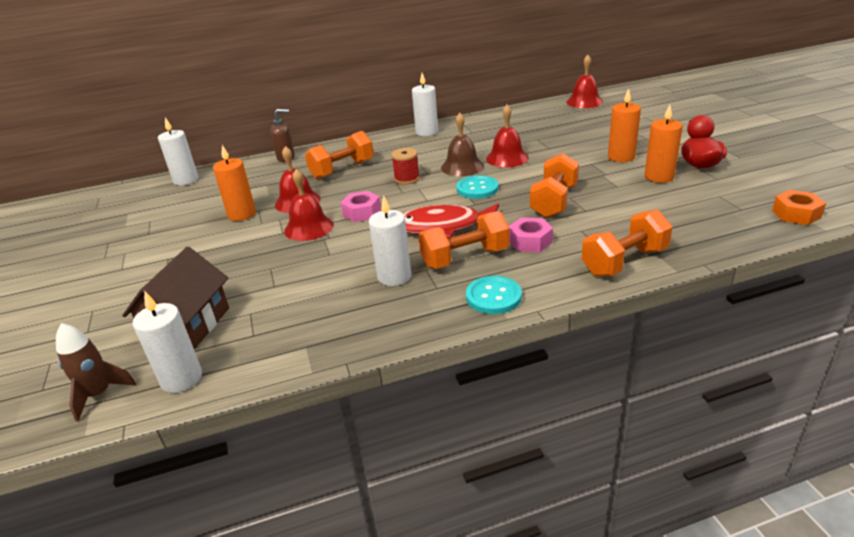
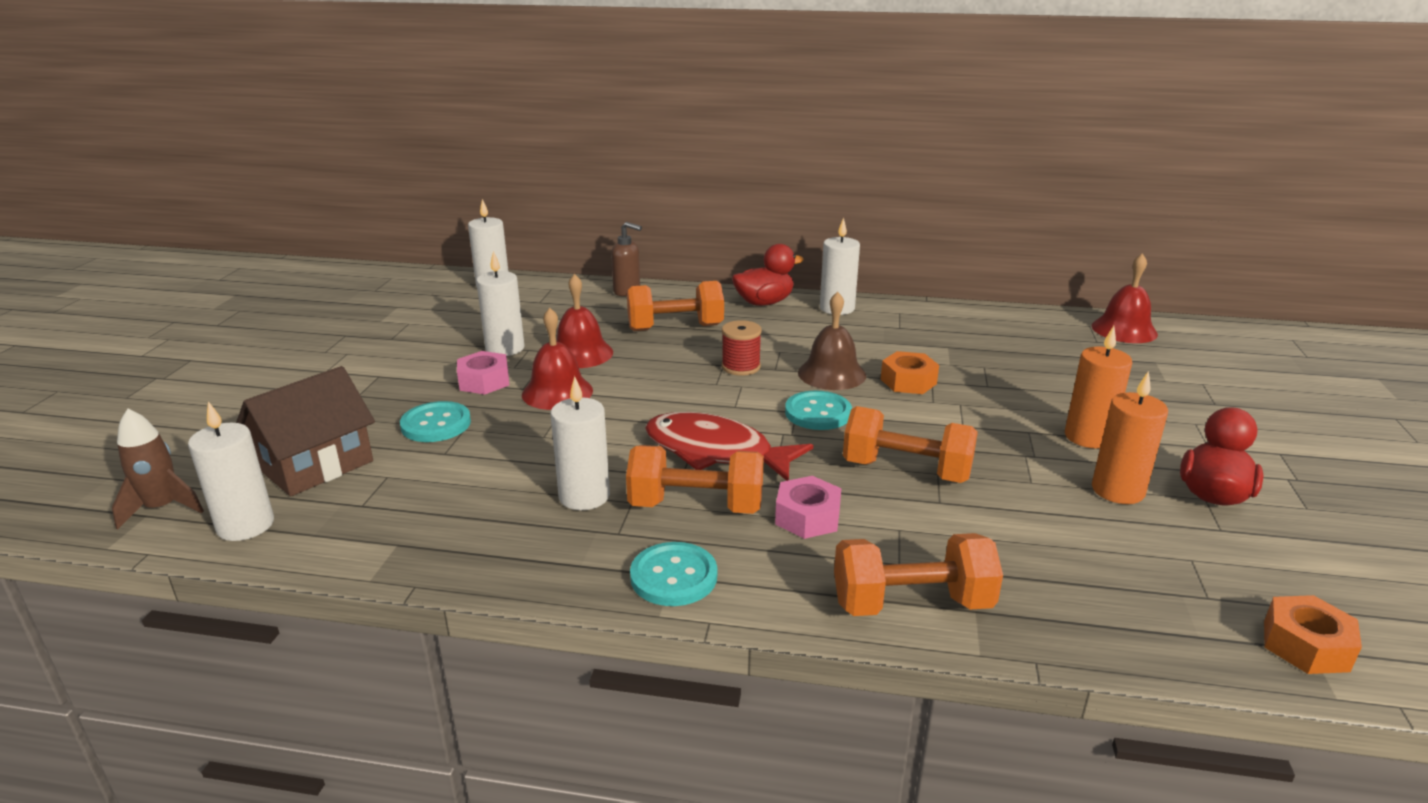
camera: 25 degrees right, 5 degrees down
orange candle [213,145,256,221] -> white candle [476,251,525,356]
pink nut [341,191,381,222] -> pink nut moved to [457,351,509,395]
red bell [486,105,529,167] -> orange nut [881,351,939,394]
orange dumbbell [530,153,579,218] -> orange dumbbell turned 60 degrees clockwise [843,406,978,483]
none -> turquoise button [400,401,471,442]
none -> red duck [732,244,804,306]

